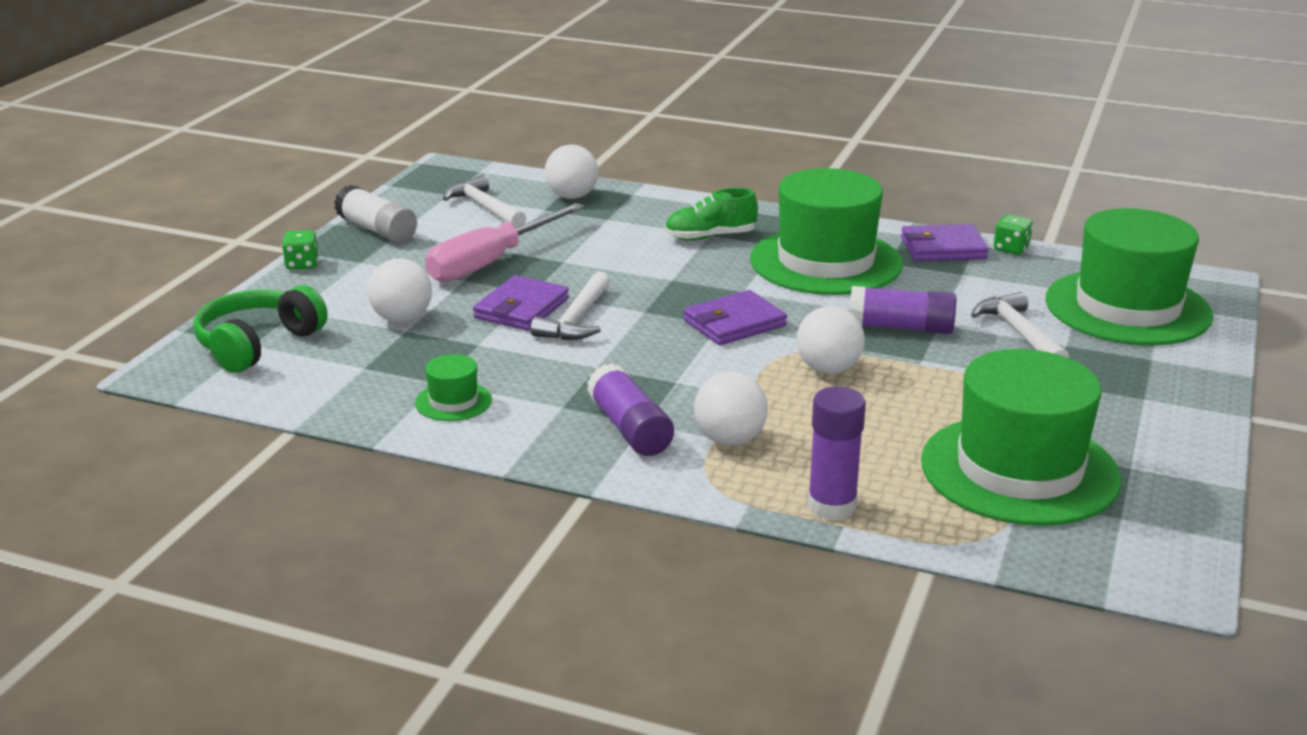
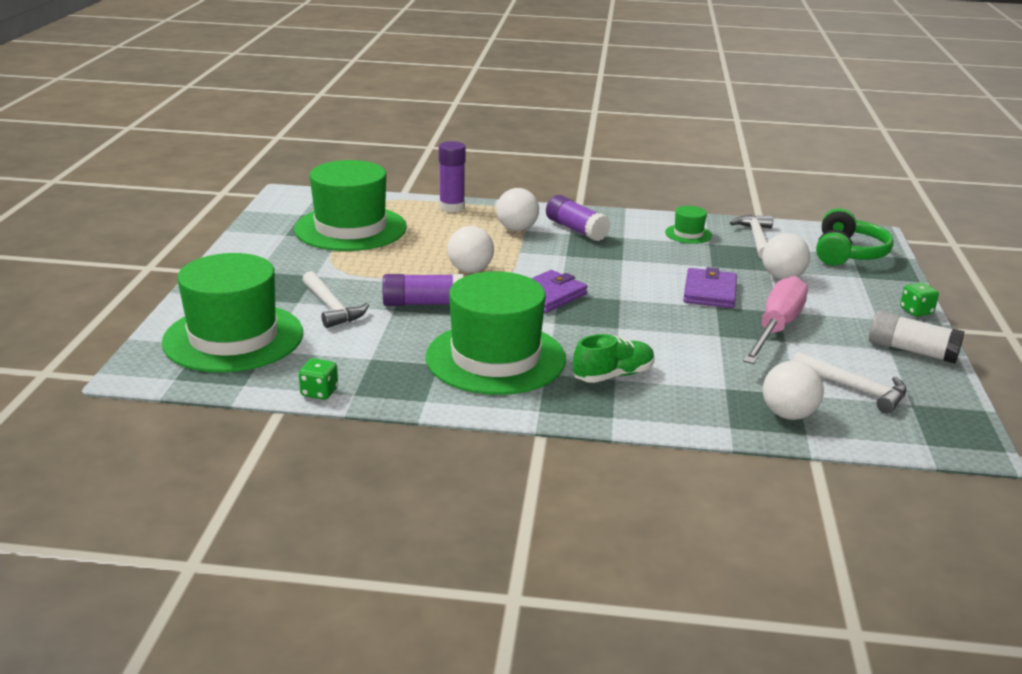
camera: 165 degrees right, 0 degrees up
white hammer [531,271,610,340] -> white hammer moved to [730,215,773,259]
purple wallet [901,224,989,261] -> none

